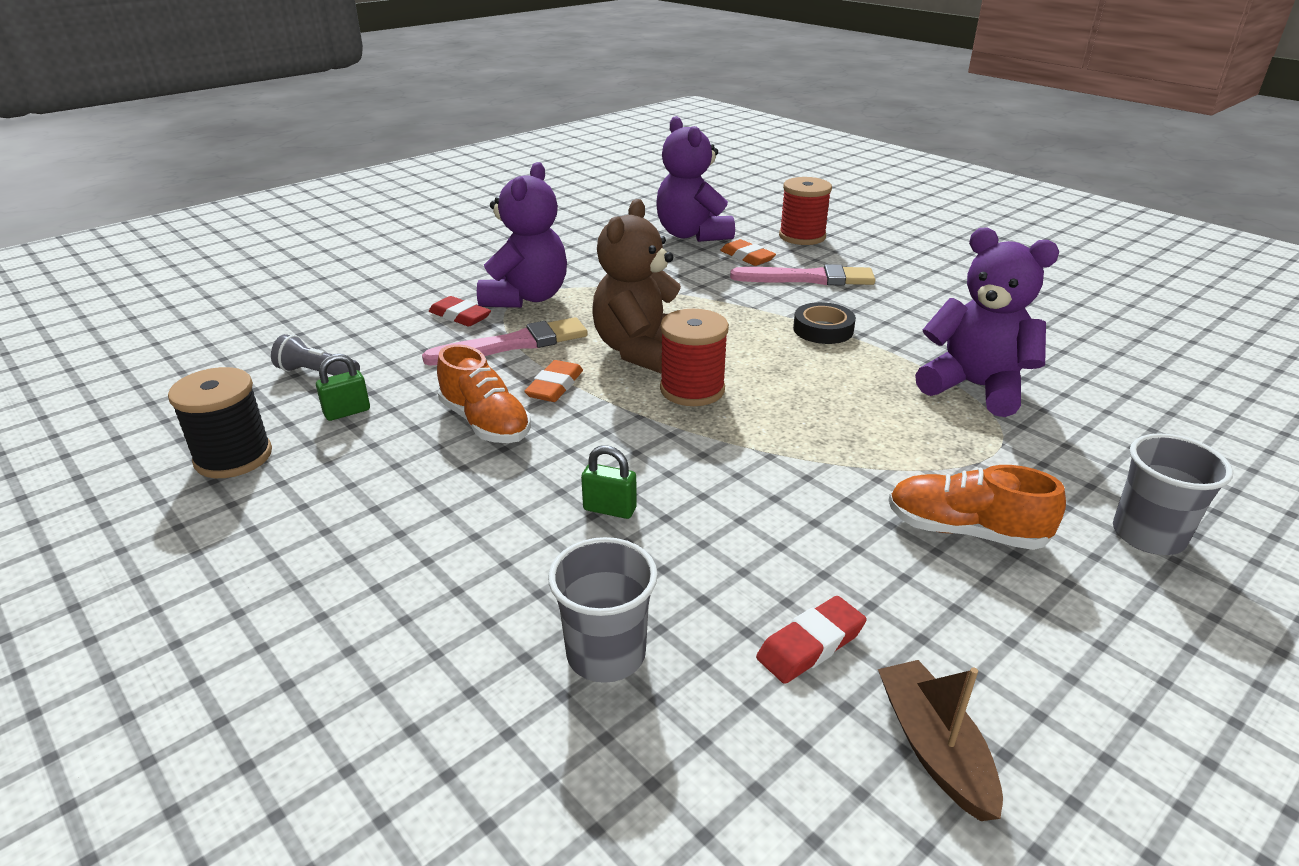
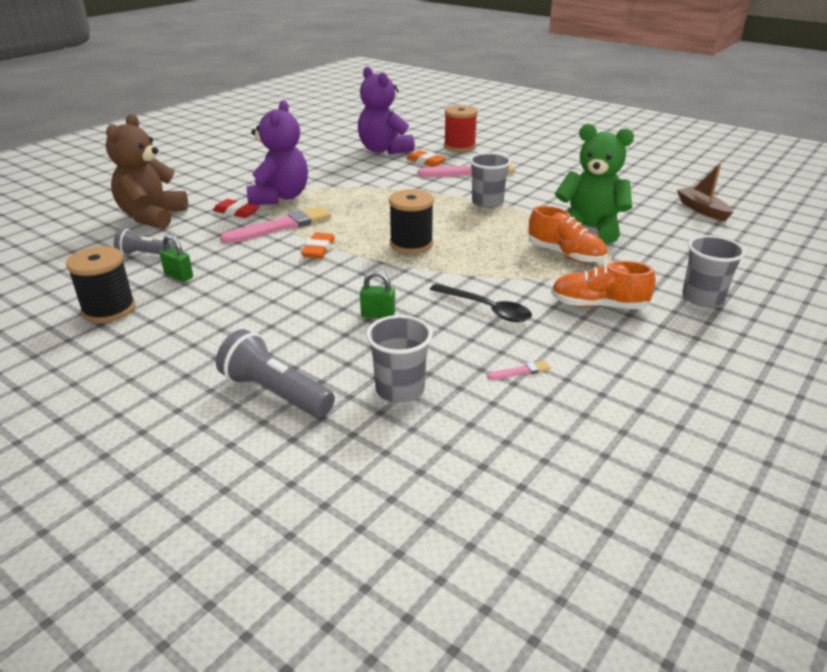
camera: 10 degrees left, 0 degrees up
green padlock [316,354,370,421] -> green padlock turned 75 degrees clockwise [159,234,193,282]
orange shoe [437,344,531,443] -> orange shoe moved to [529,206,607,263]
brown teddy bear [592,199,681,374] -> brown teddy bear moved to [106,114,188,229]
red spool [660,309,729,406] -> black spool [389,189,434,254]
red eraser [756,596,867,684] -> pink brush [487,361,550,380]
black tape [793,302,856,344] -> grey cup [469,153,511,208]
brown boat [878,660,1003,821] -> brown boat moved to [677,163,733,221]
purple teddy bear [915,227,1059,417] -> green teddy bear [555,124,634,243]
none -> grey flashlight [216,329,335,418]
none -> black spoon [430,284,532,322]

